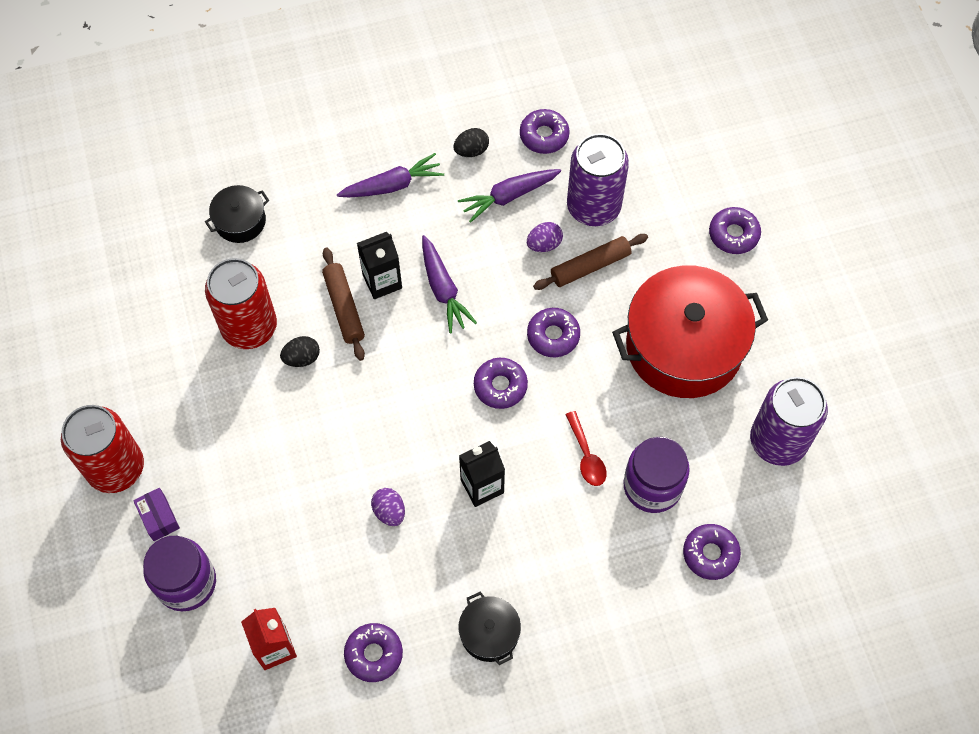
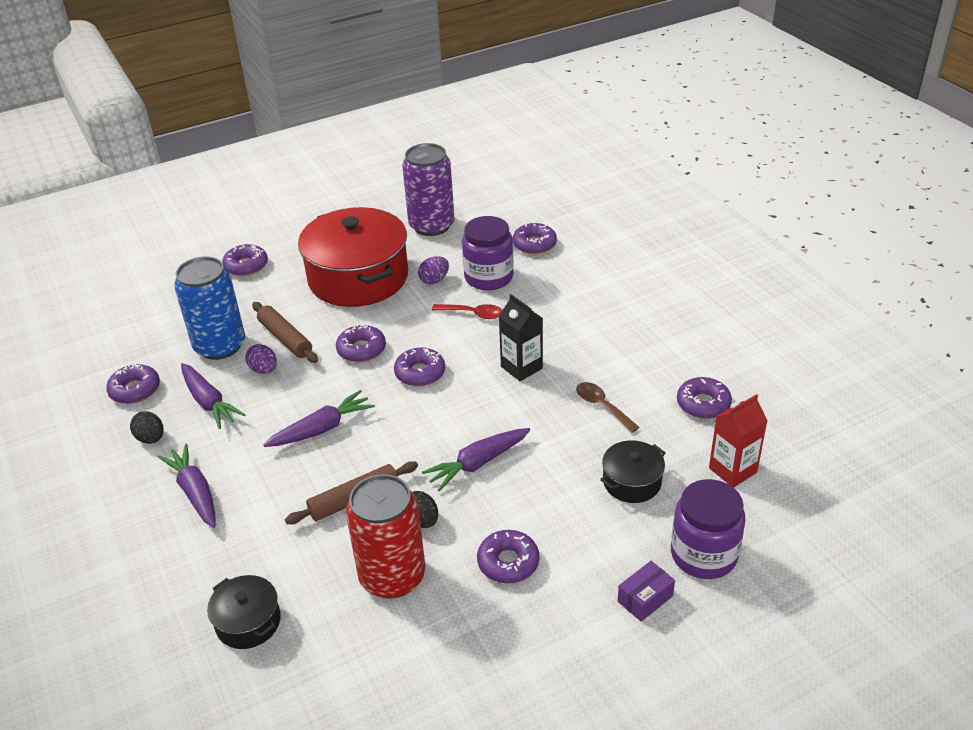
camera: 100 degrees left, 25 degrees down
red can [61,405,144,493] -> none
black carton [357,232,402,299] -> none
purple egg [371,488,405,526] -> purple egg moved to [418,256,449,284]
black pot [458,592,521,665] -> black pot moved to [600,440,665,503]
red spoon [565,411,607,486] -> red spoon turned 45 degrees clockwise [432,304,502,319]
purple can [567,133,629,226] -> blue can [174,256,245,360]
none -> purple carrot [422,428,530,492]
none -> purple donut [477,530,539,583]
none -> brown spoon [576,382,640,433]

